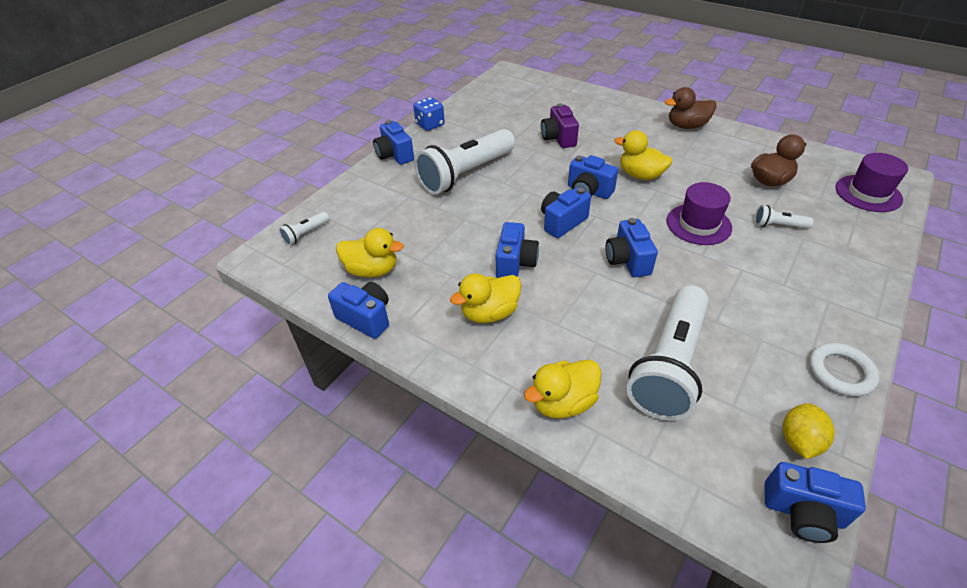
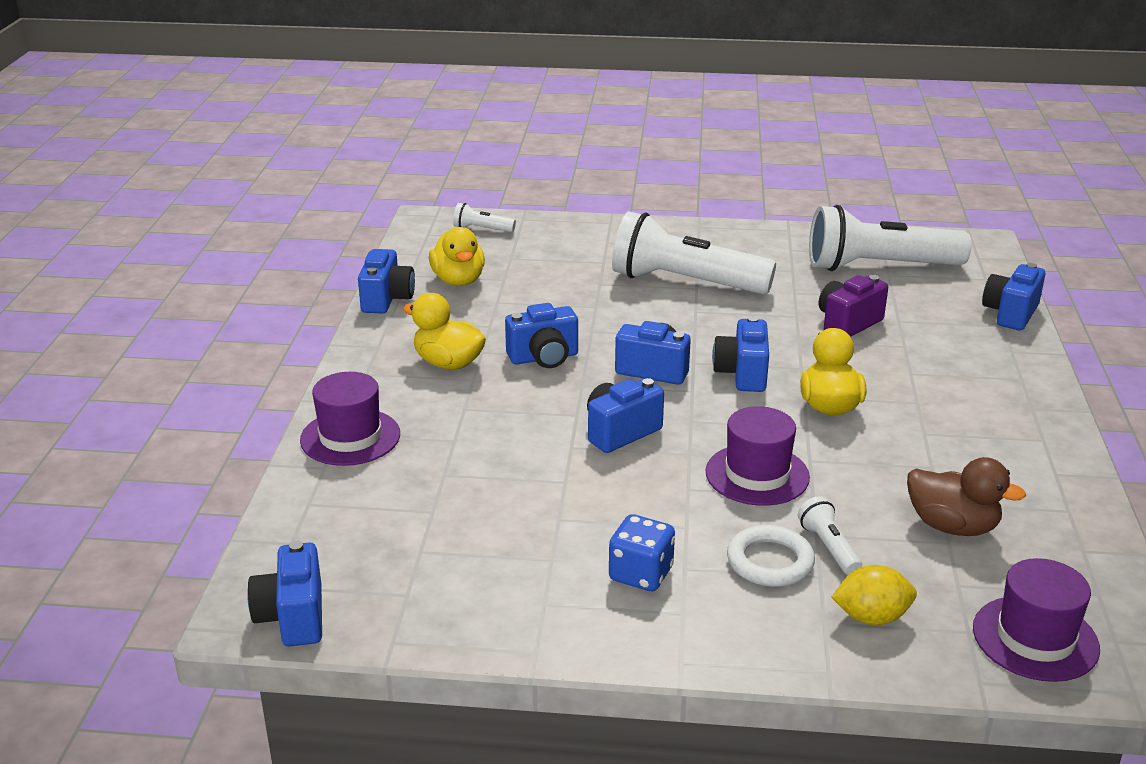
camera: 60 degrees right, 15 degrees down
blue camera [373,120,414,165] -> blue camera moved to [982,263,1045,330]
blue dice [413,97,445,131] -> blue dice moved to [609,514,675,591]
yellow duck [524,360,602,419] -> purple hat [300,372,400,466]
white flashlight [626,285,709,421] -> white flashlight moved to [809,205,972,271]
brown duck [665,87,716,129] -> none
yellow lemon [782,403,835,459] -> yellow lemon moved to [831,565,917,625]
white ring [809,343,879,397] -> white ring moved to [727,525,815,587]

